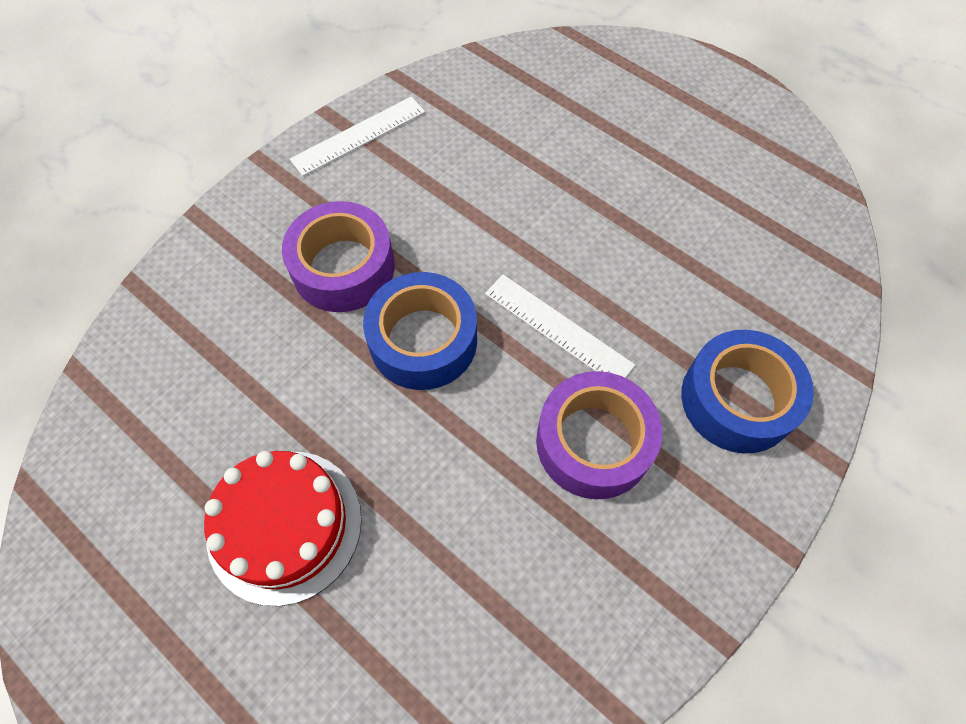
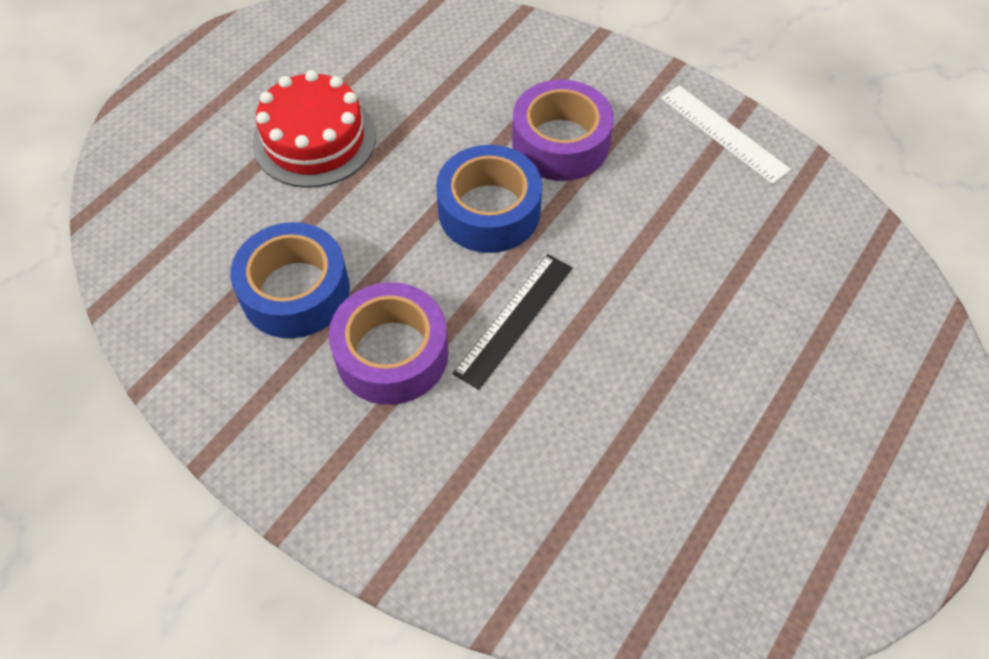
camera: 85 degrees right, 5 degrees down
white ruler [485,274,635,378] -> black ruler [453,254,572,390]
blue tape [681,330,814,453] -> blue tape moved to [230,222,350,338]

